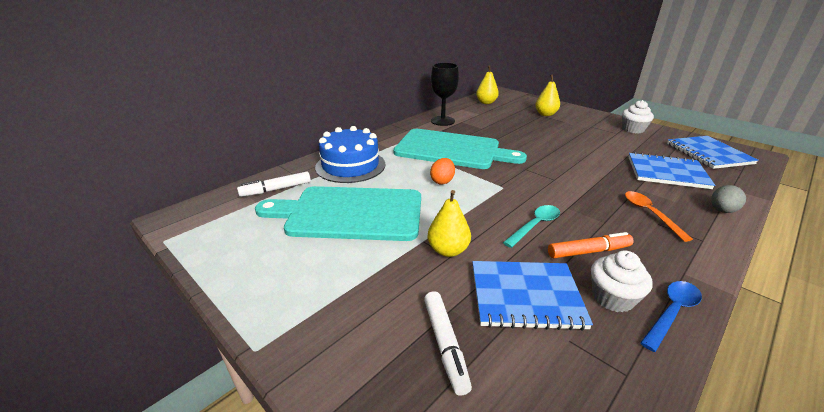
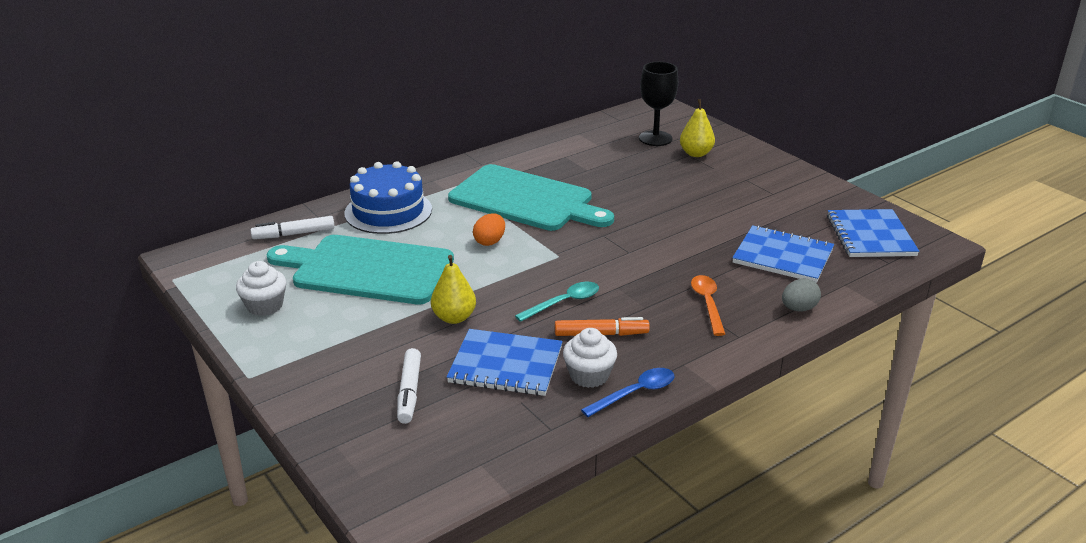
camera: 10 degrees right, 0 degrees up
black goblet [431,63,459,126] -> black goblet moved to [639,62,678,146]
yellow pear [476,65,499,104] -> none
white cupcake [622,100,654,133] -> white cupcake moved to [236,261,286,316]

